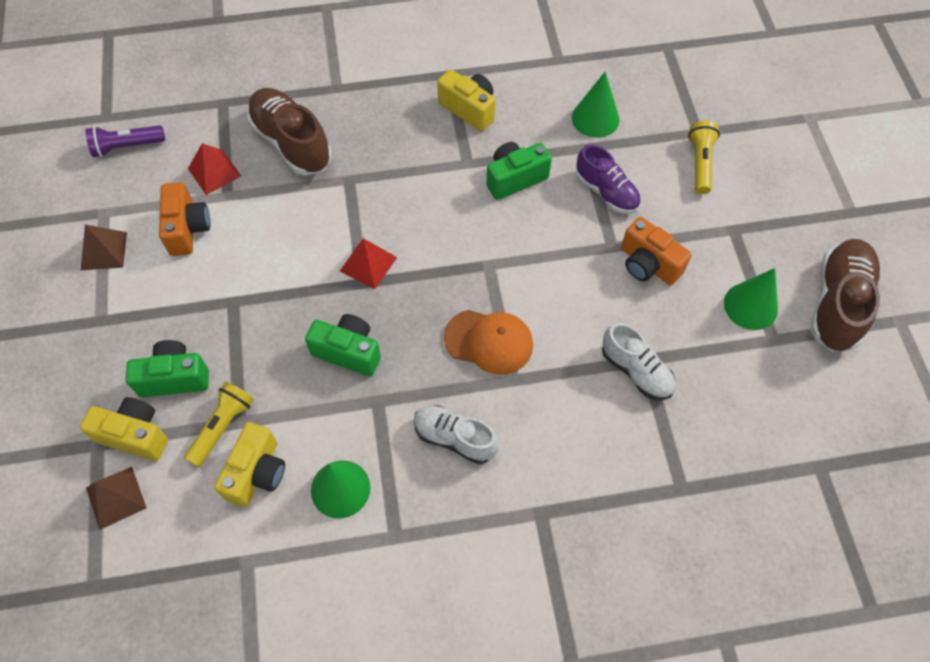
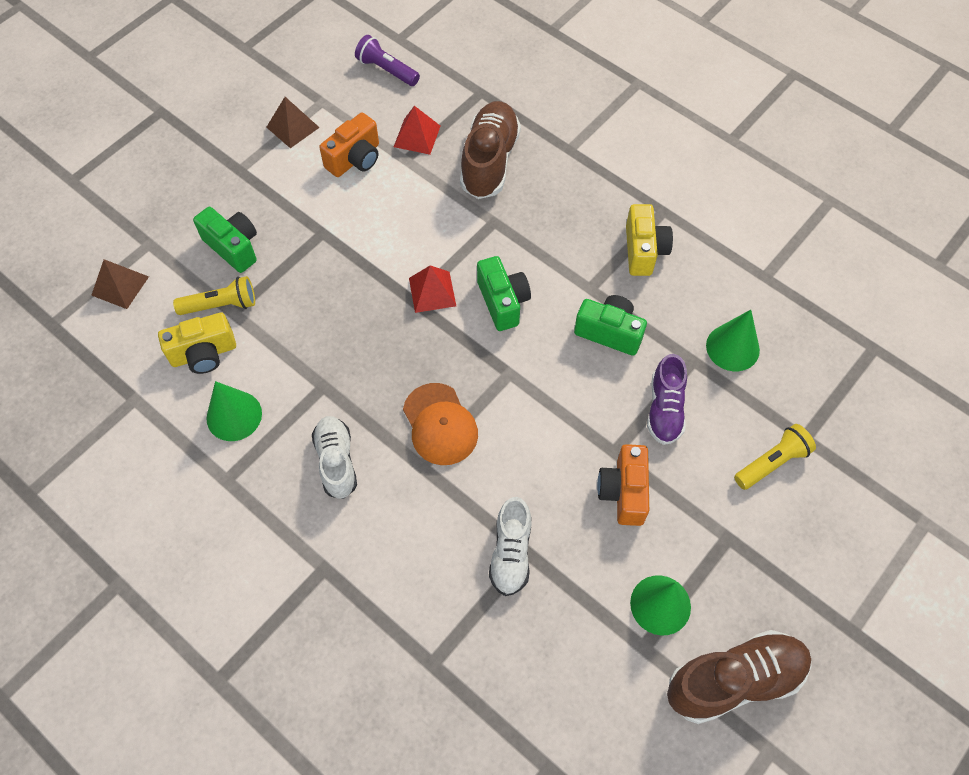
camera: 50 degrees right, 0 degrees up
yellow camera [80,397,168,461] -> none
green camera [305,314,381,376] -> green camera moved to [477,256,531,331]

